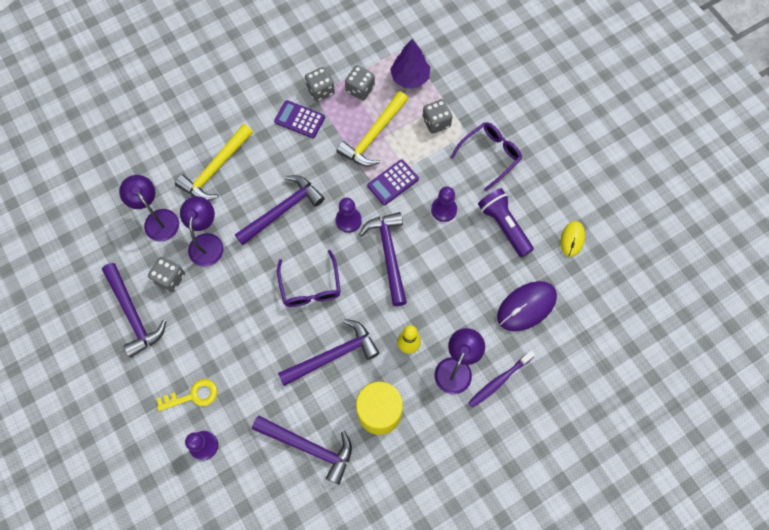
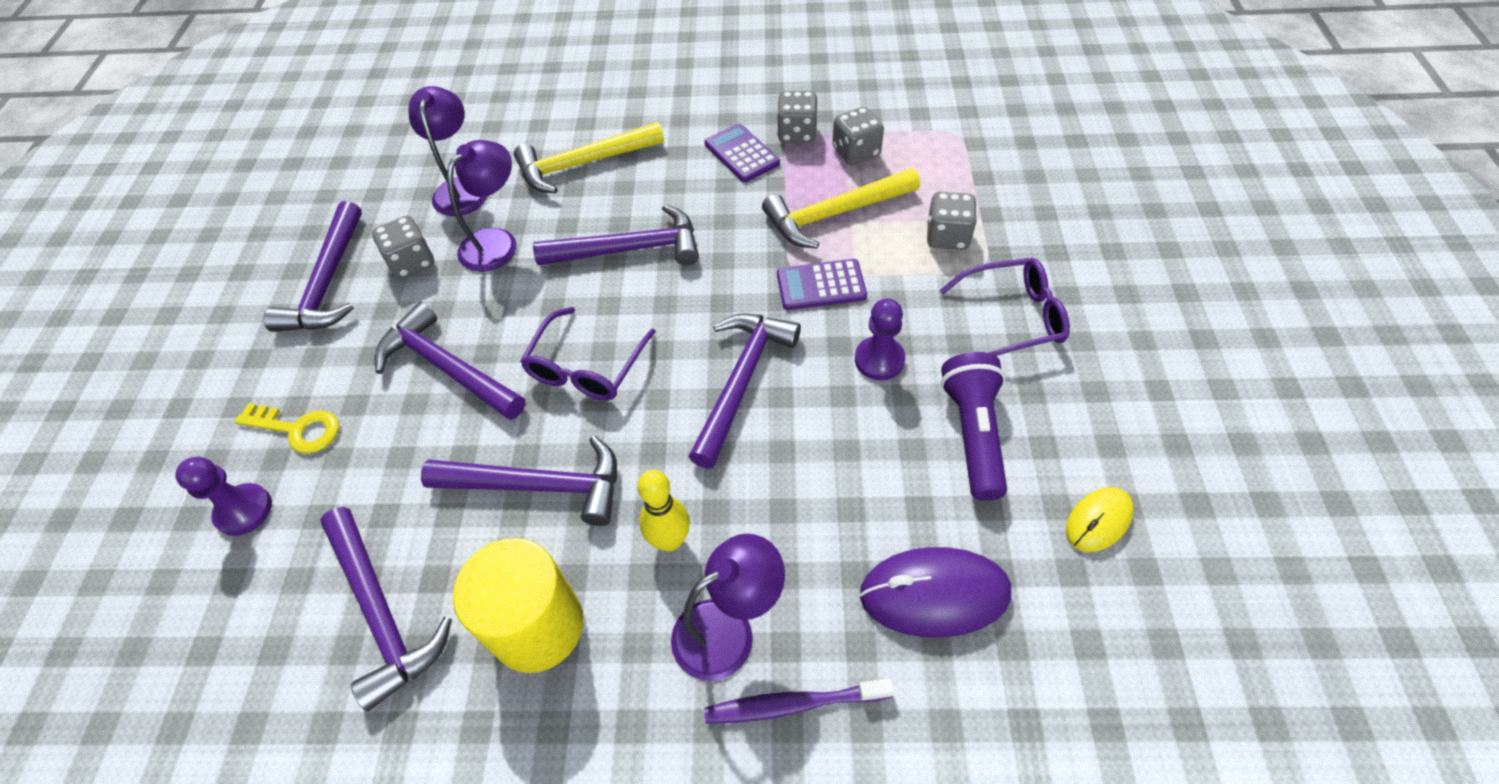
camera: 35 degrees right, 15 degrees down
purple pawn [336,198,362,233] -> none
purple tree [390,39,430,88] -> none
none -> purple hammer [374,302,526,420]

